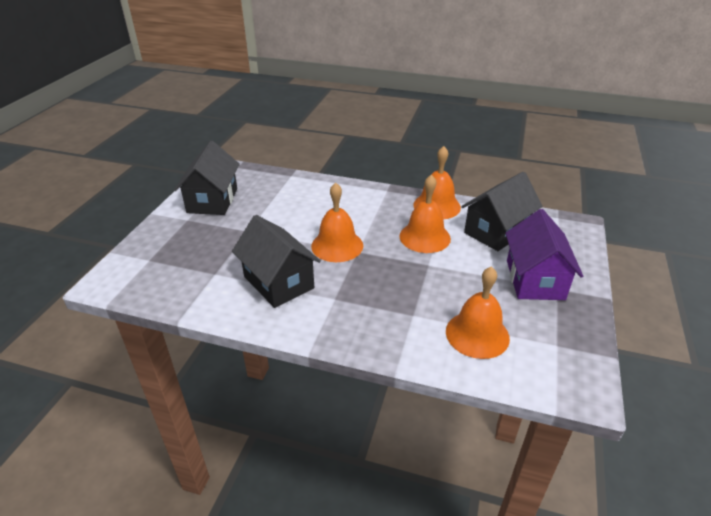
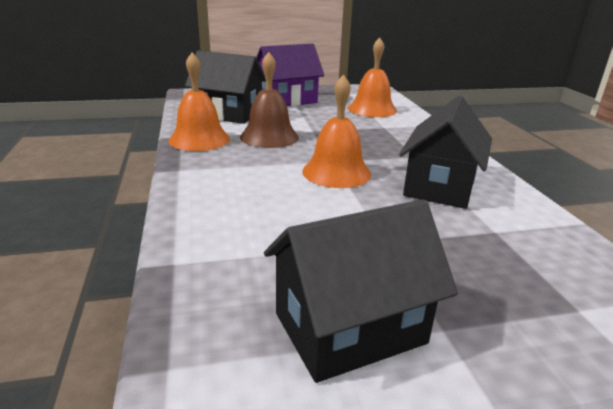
camera: 120 degrees left, 10 degrees down
orange bell [400,175,451,253] -> brown bell [240,52,299,148]

